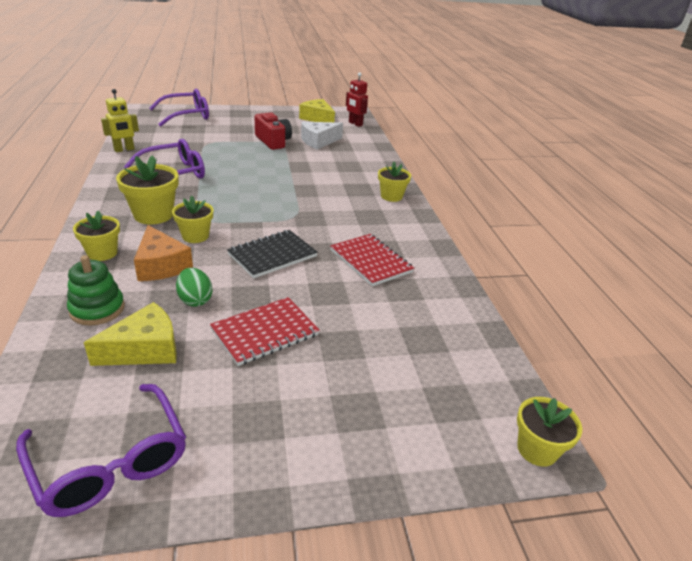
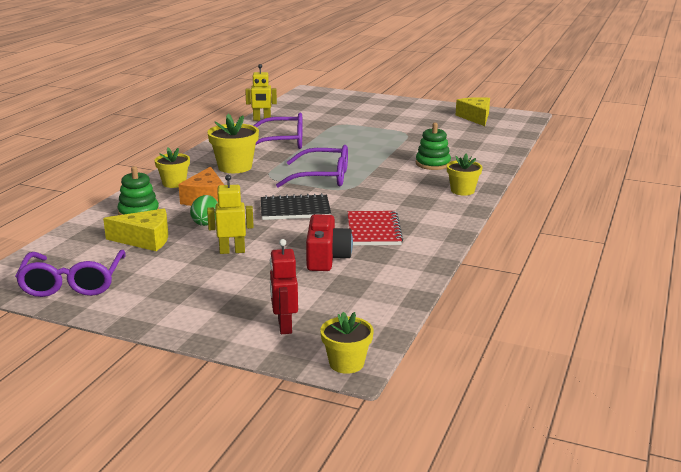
camera: 35 degrees right, 10 degrees down
purple glasses [149,89,209,127] -> purple glasses moved to [276,145,348,188]
yellow flower pot [172,196,213,243] -> none
red notebook [210,297,319,366] -> yellow robot [207,175,254,254]
red camera [255,112,292,150] -> red camera moved to [306,214,353,271]
white cheese [301,122,343,150] -> none
red robot [346,73,368,127] -> red robot moved to [270,239,298,334]
none -> green stacking toy [416,123,451,170]

